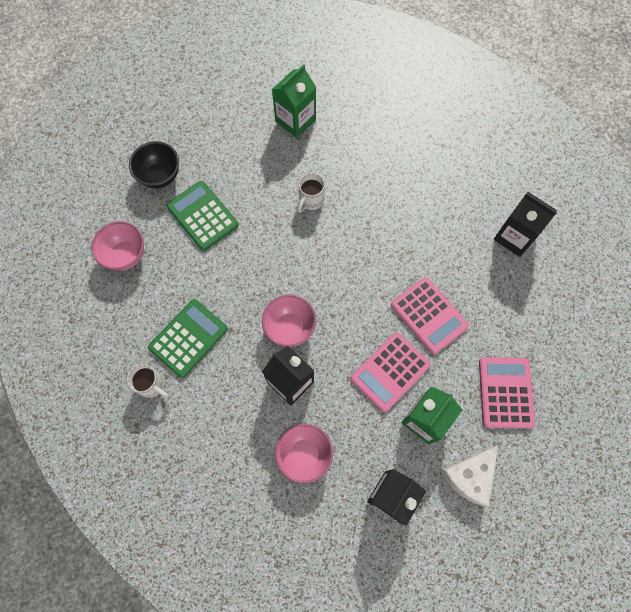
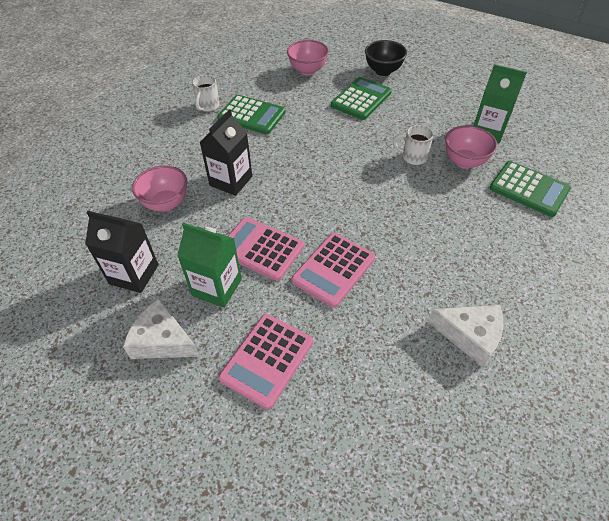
camera: 75 degrees right, 20 degrees down
pink bowl [262,295,316,347] -> pink bowl moved to [445,125,497,169]
pink calculator [479,357,535,429] -> pink calculator turned 135 degrees clockwise [218,314,313,410]
black carton [494,192,557,257] -> white cheese [428,305,503,368]
none -> green calculator [490,161,571,217]

